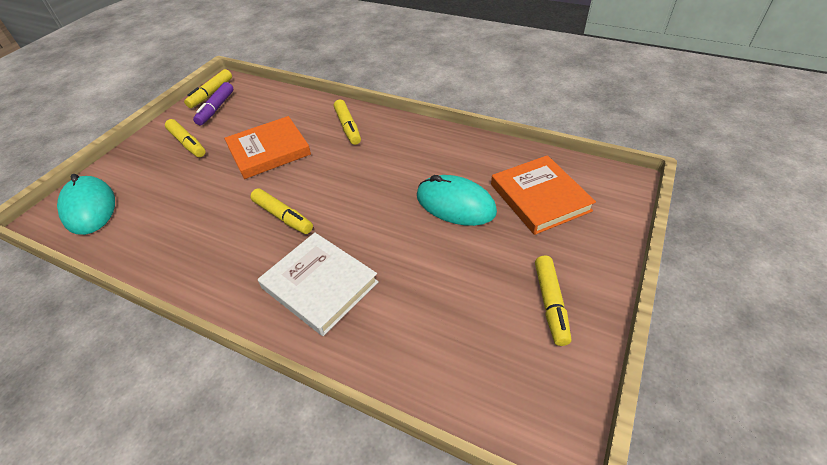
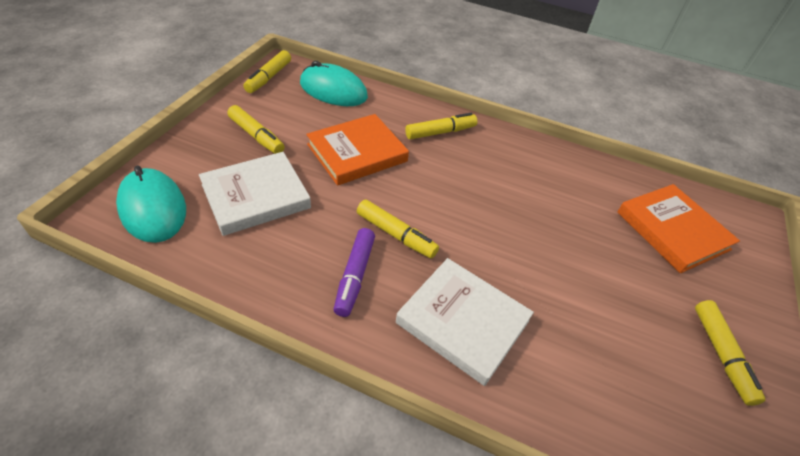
camera: 10 degrees left, 0 degrees up
purple marker [193,82,233,125] -> purple marker moved to [333,228,375,317]
yellow marker [334,99,361,145] -> yellow marker turned 90 degrees counterclockwise [405,113,478,139]
turquoise mouse [417,175,497,226] -> turquoise mouse moved to [300,61,368,106]
none -> white book [199,152,311,236]

